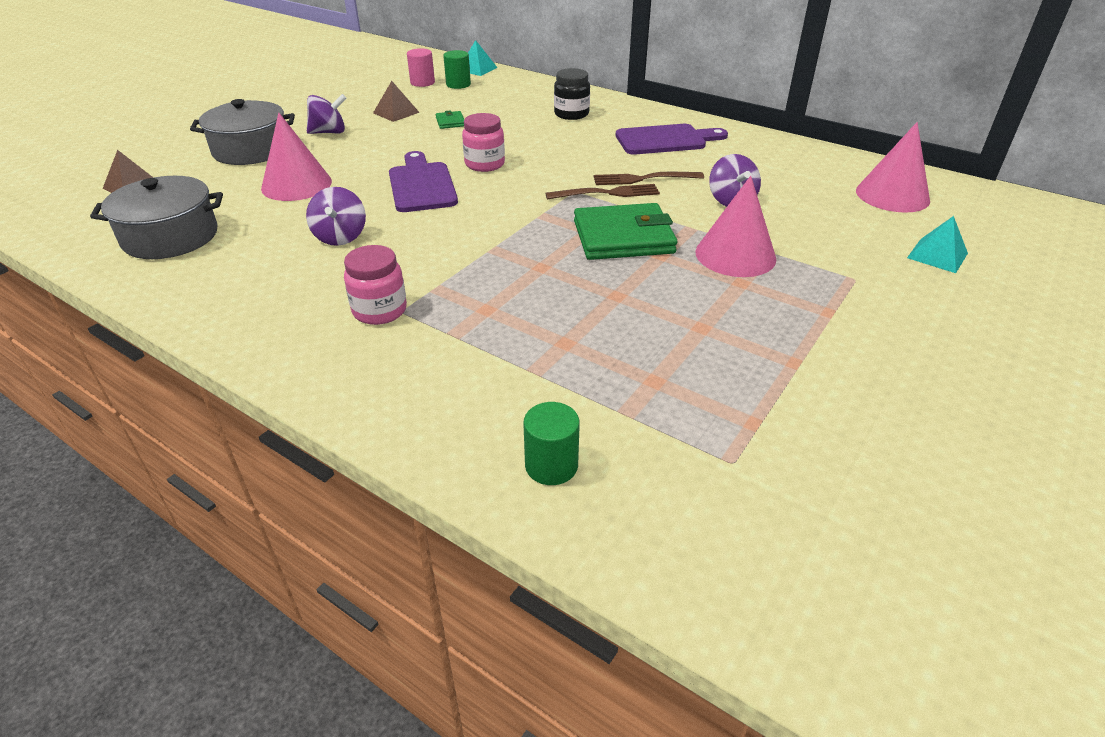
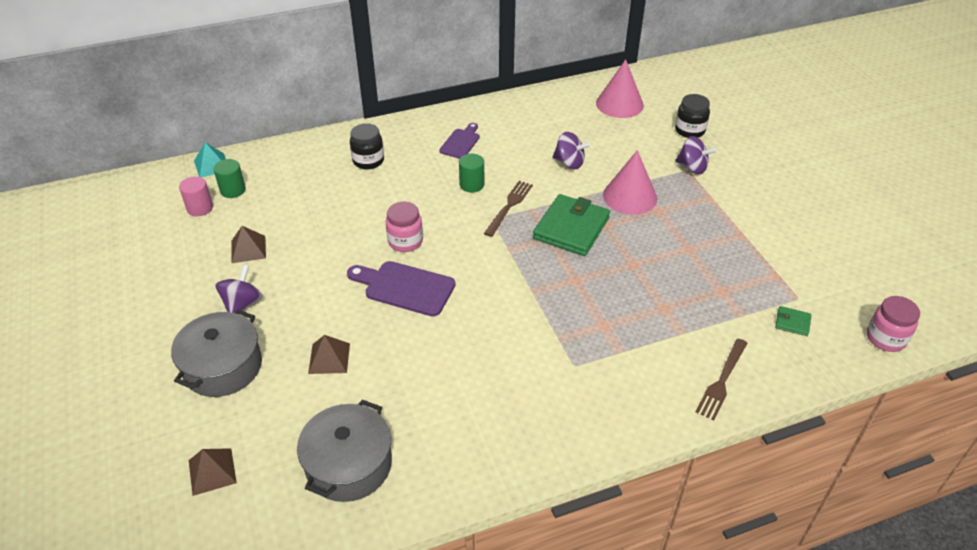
camera: 55 degrees left, 5 degrees up
pink cone [261,112,332,201] -> brown pyramid [308,335,350,374]
purple spinning top [306,187,366,246] -> purple spinning top moved to [675,136,717,174]
pink jar [344,245,407,325] -> pink jar moved to [867,296,920,352]
green wallet [436,110,464,129] -> green wallet moved to [775,306,811,336]
green cylinder [523,402,580,485] -> green cylinder moved to [459,154,484,192]
brown fork [594,172,704,185] -> brown fork moved to [696,339,748,420]
purple cutting board [616,124,728,154] -> purple cutting board [439,123,480,159], size x0.63
turquoise pyramid [907,216,968,273] -> black jar [675,94,710,138]

